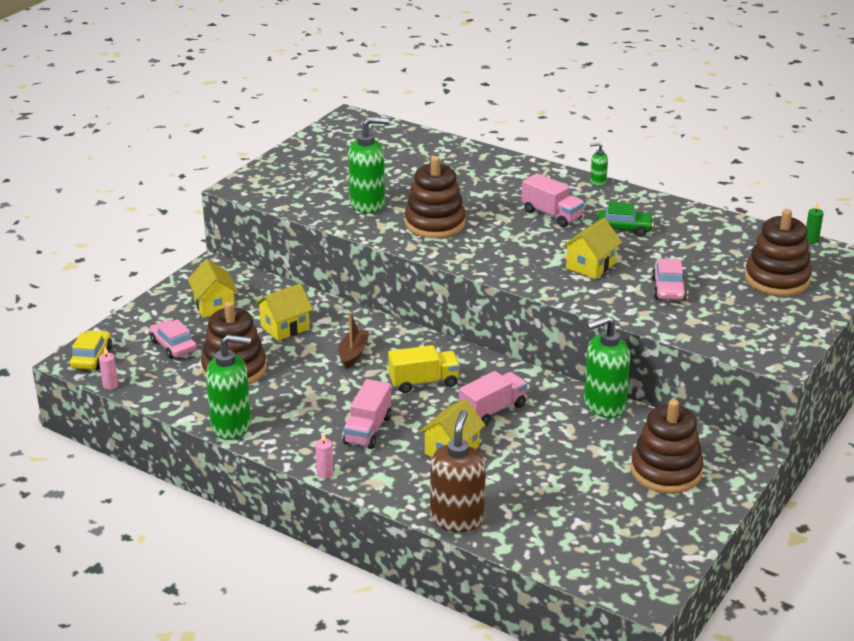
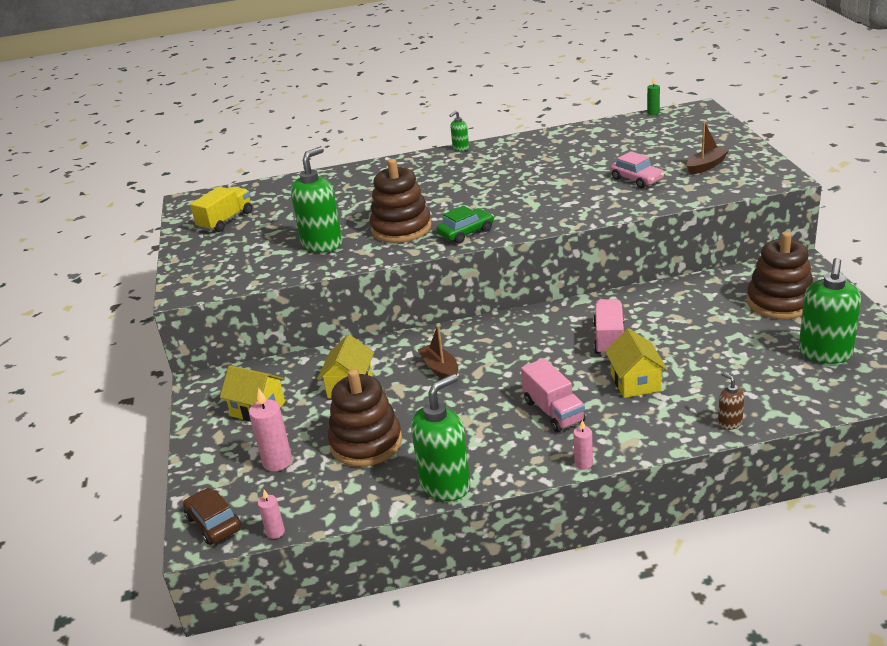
camera: 40 degrees left, 0 degrees up
yellow car [69,330,112,370] -> brown car [183,488,242,545]
pink car [149,319,197,359] -> pink candle [249,388,292,472]
yellow truck [388,345,460,393] -> yellow truck moved to [190,187,252,232]
brown soap dispenser [430,410,486,532] -> brown soap dispenser [718,372,745,430], size x0.47
pink truck [522,173,584,227] -> none
yellow house [562,218,622,279] -> none
green soap dispenser [584,316,630,418] -> green soap dispenser moved to [799,258,861,364]
green car [597,202,654,237] -> green car moved to [436,206,494,244]
brown stacking toy [745,209,812,296] -> none
none -> brown boat [686,122,729,175]

